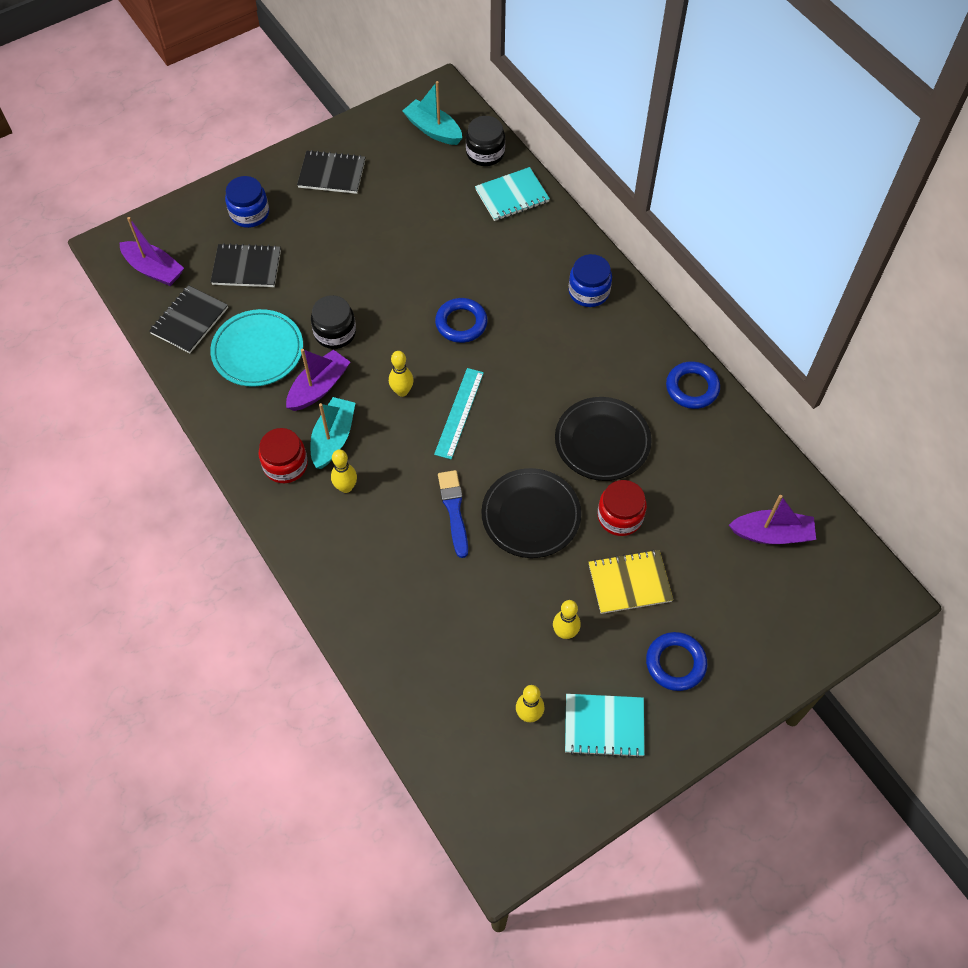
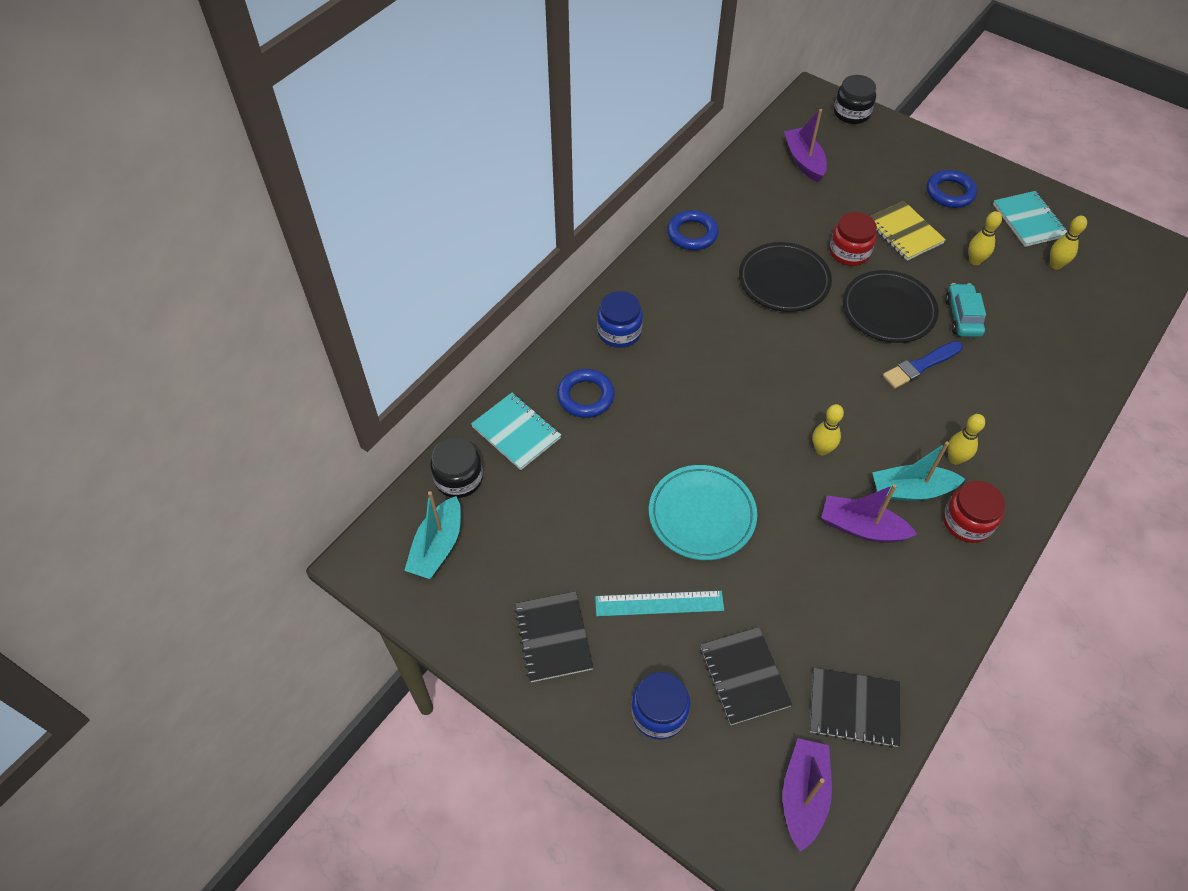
camera: 110 degrees left, 5 degrees down
turquoise plate [210,309,303,387] -> turquoise plate moved to [649,465,757,560]
black jar [311,295,356,349] -> black jar moved to [834,75,876,124]
turquoise ruler [434,368,484,459] -> turquoise ruler moved to [595,591,724,616]
blue ring [435,298,488,343] -> blue ring moved to [557,369,615,418]
none -> turquoise car [945,283,986,337]

